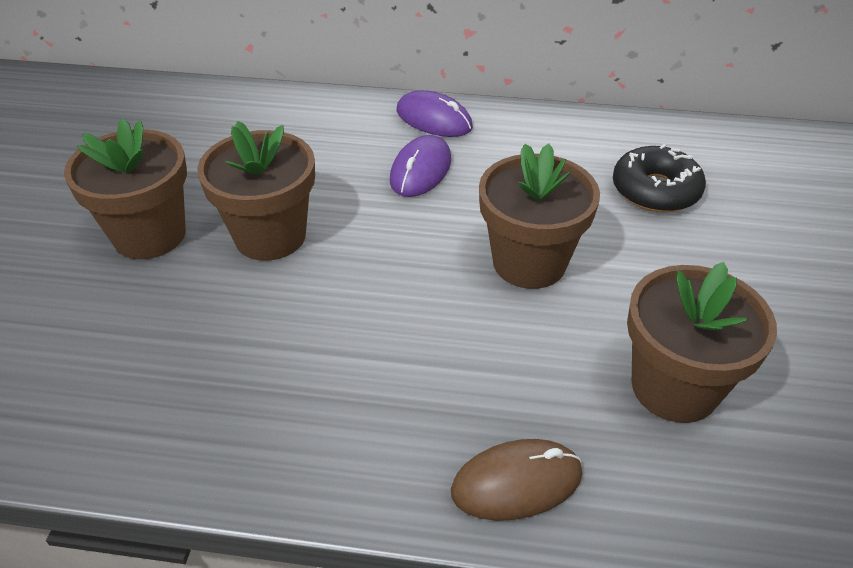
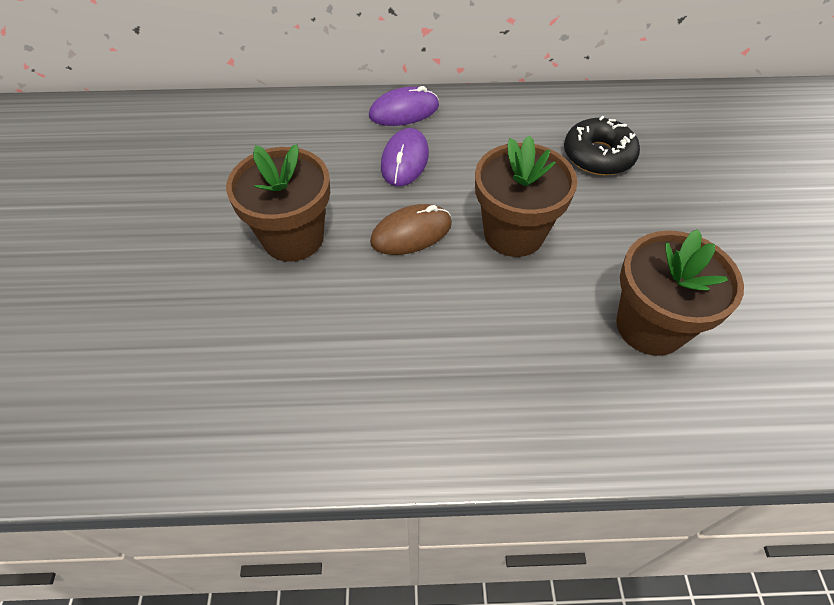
camera: 10 degrees left, 10 degrees up
brown flower pot [64,118,187,259] -> none
purple mouse [397,90,473,137] -> purple mouse turned 45 degrees counterclockwise [369,86,439,126]
brown mouse [451,439,583,521] -> brown mouse moved to [370,204,452,255]

